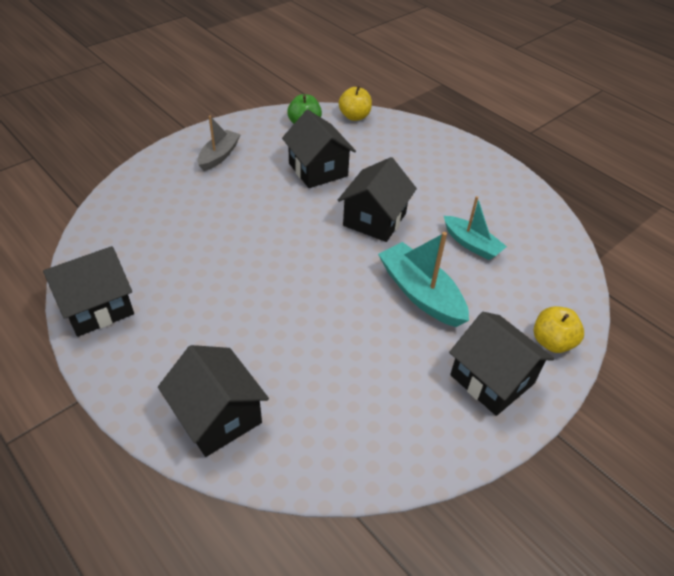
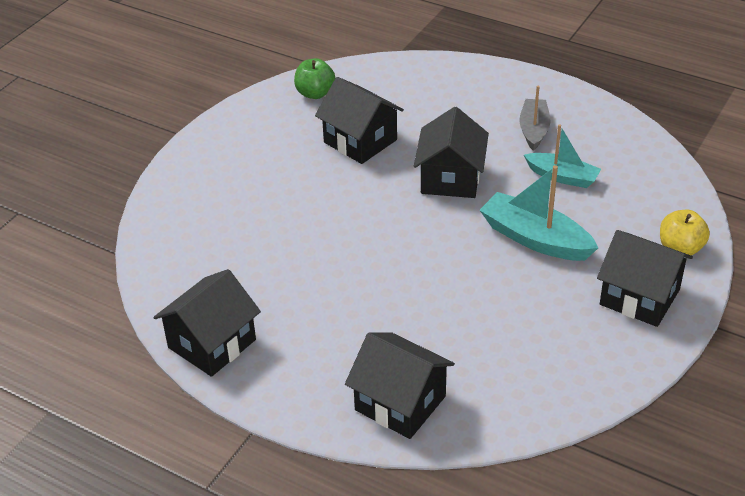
camera: 15 degrees left, 5 degrees down
grey boat [198,115,241,171] -> grey boat moved to [519,86,551,151]
yellow apple [339,86,372,121] -> none

